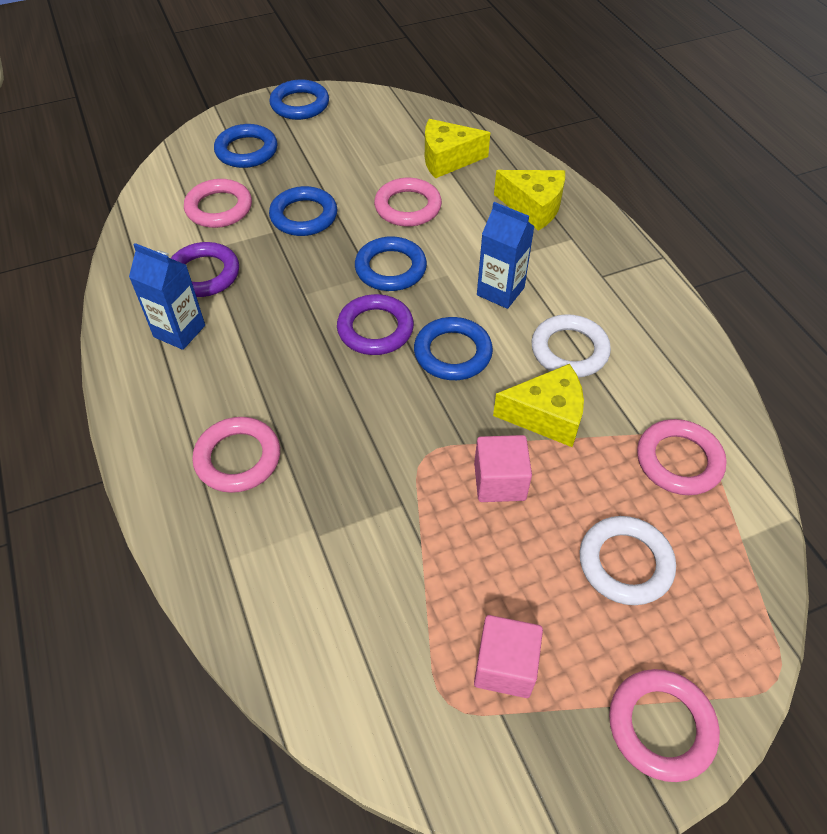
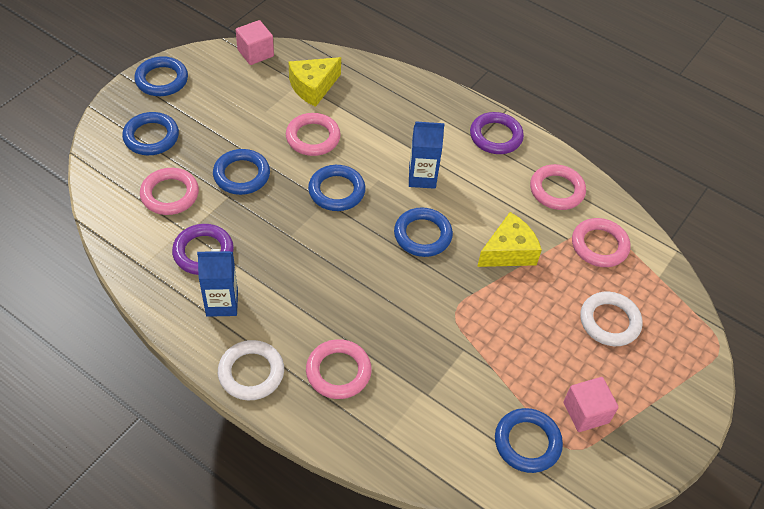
camera: 35 degrees left, 0 degrees up
purple ring [337,294,414,355] -> purple ring moved to [470,112,524,154]
pink cube [474,435,532,502] -> pink cube moved to [236,20,274,65]
yellow cheese [494,170,565,231] -> none
white ring [532,314,611,377] -> white ring moved to [218,340,284,400]
pink ring [609,669,720,782] -> pink ring moved to [530,164,586,210]
none -> blue ring [495,408,563,473]

